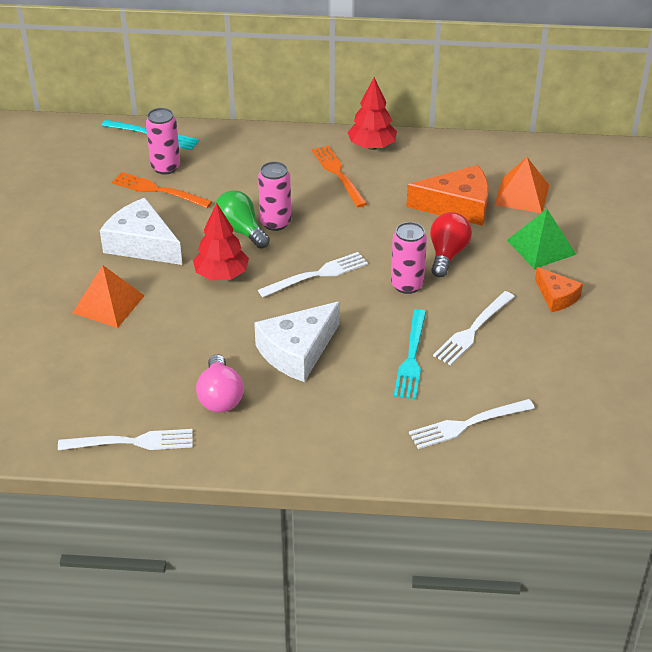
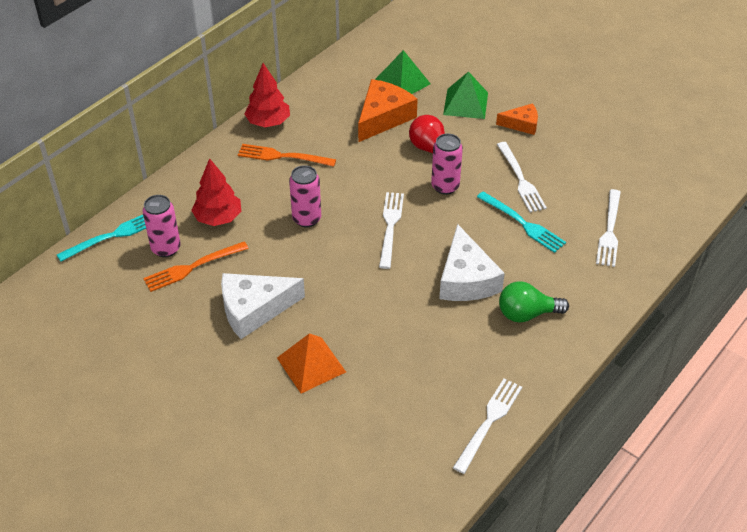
camera: 55 degrees left, 5 degrees up
red tree [193,203,249,280] -> red tree moved to [191,158,241,226]
pink light bulb [196,354,244,413] -> none
green light bulb [214,190,270,249] -> green light bulb moved to [499,281,569,323]
orange pyramid [494,157,549,213] -> green pyramid [375,50,431,94]

